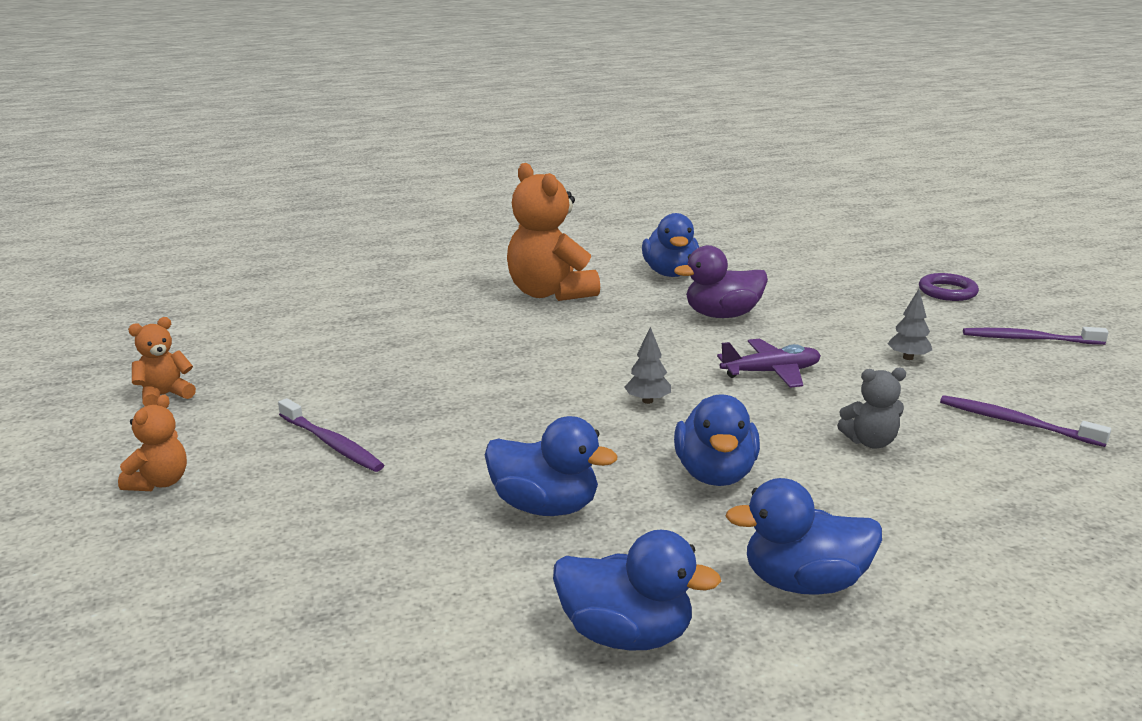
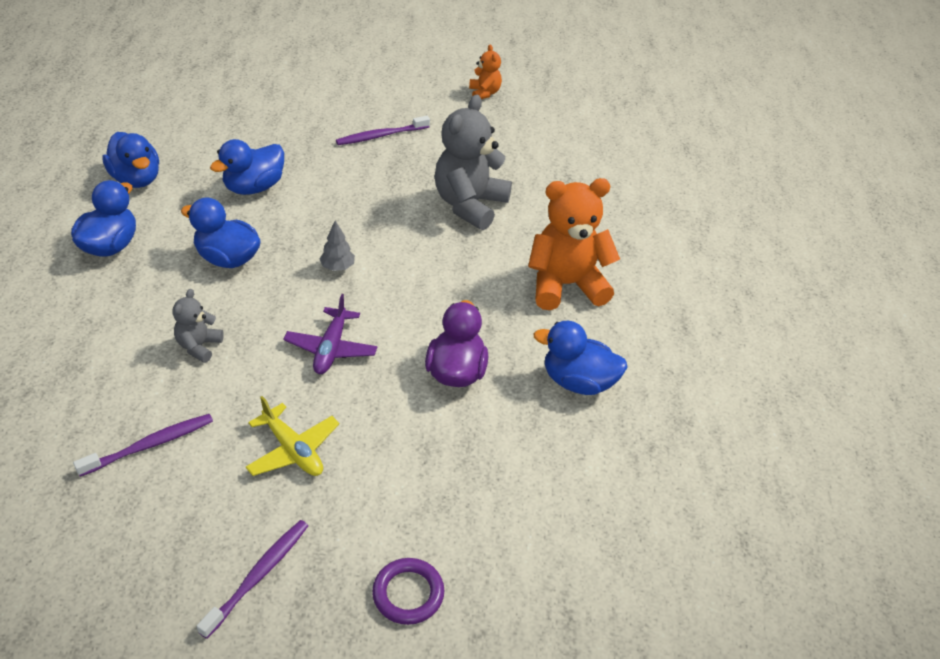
camera: 110 degrees right, 20 degrees up
orange teddy bear [118,394,187,491] -> none
blue duck [553,530,721,651] -> blue duck turned 75 degrees counterclockwise [102,132,159,188]
grey tree [887,289,932,360] -> yellow plane [246,396,339,476]
none -> grey teddy bear [435,95,512,230]

